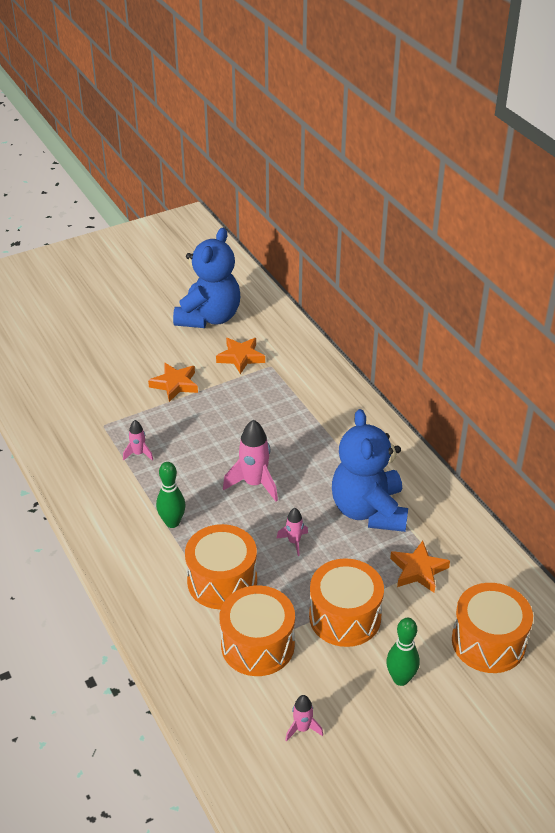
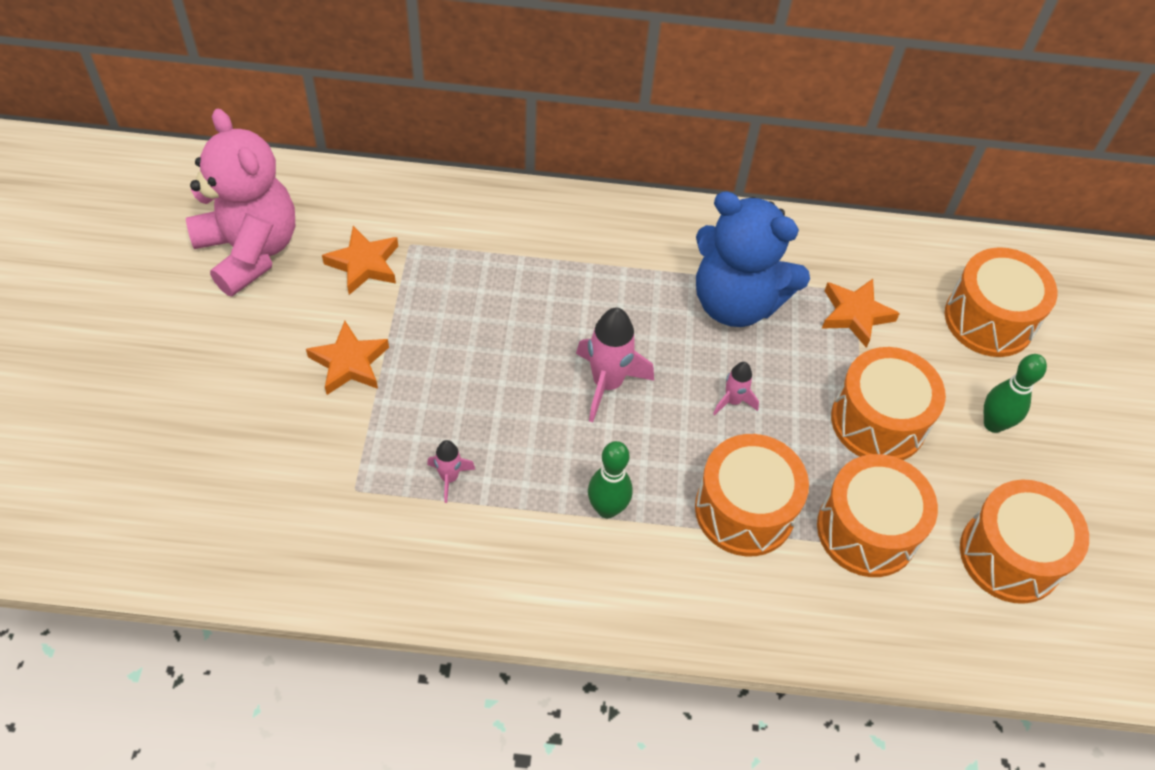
camera: 60 degrees left, 15 degrees up
blue teddy bear [173,228,240,328] -> pink teddy bear [186,109,295,296]
pink rocket [285,695,323,741] -> orange drum [960,480,1089,604]

